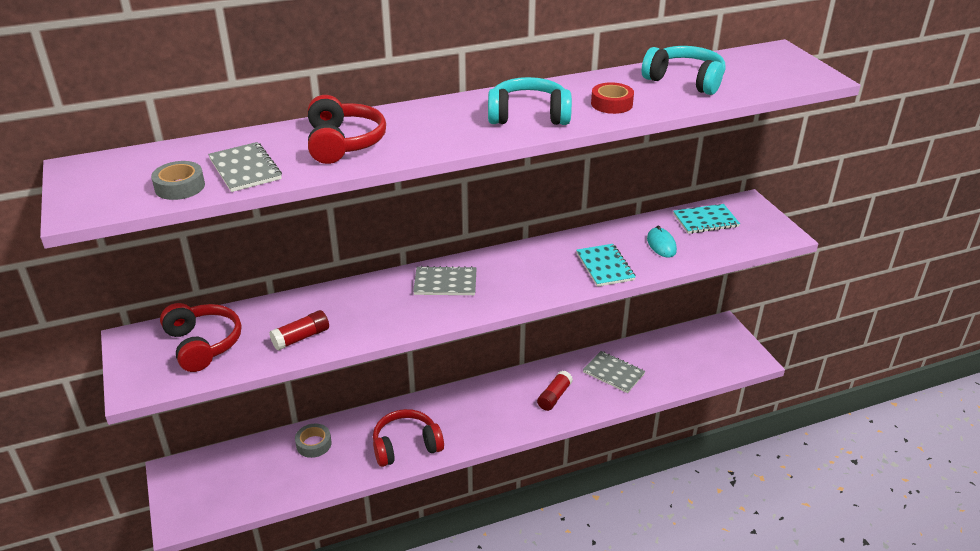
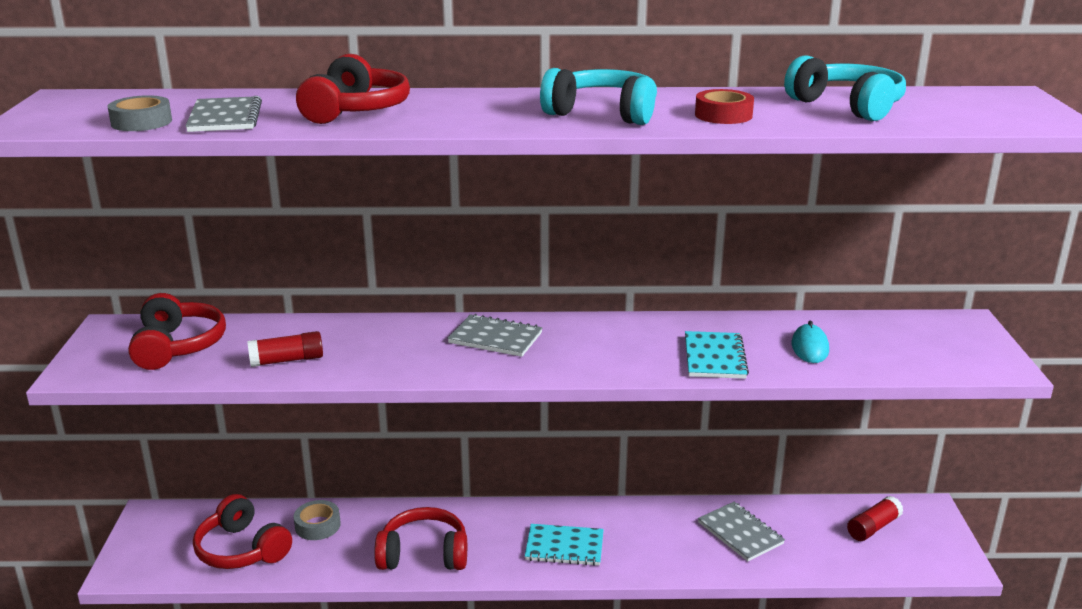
camera: 20 degrees right, 10 degrees down
red glue stick [537,370,573,411] -> red glue stick moved to [847,496,904,541]
turquoise notebook [673,204,740,234] -> turquoise notebook moved to [525,524,604,566]
none -> red headphones [193,494,292,569]

